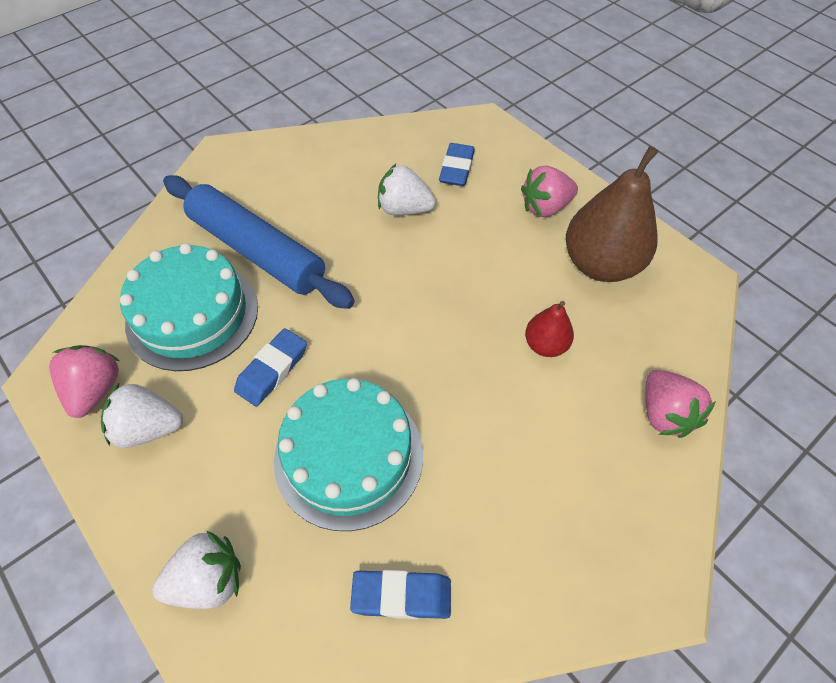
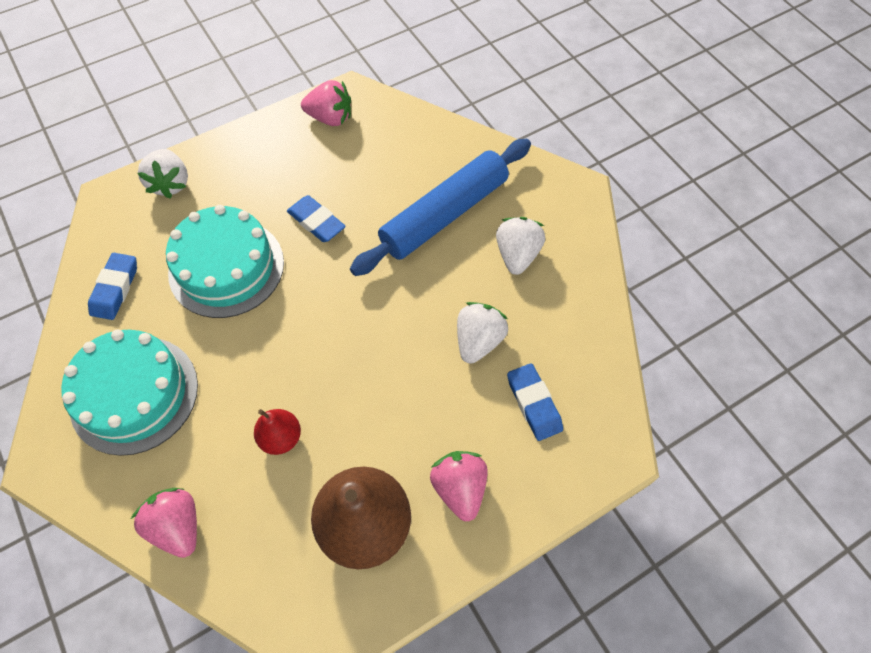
camera: 100 degrees right, 5 degrees up
white strawberry [101,382,183,448] -> white strawberry moved to [496,217,545,275]
turquoise cake [120,243,258,371] -> turquoise cake moved to [61,330,198,456]
blue eraser [439,143,475,186] -> blue eraser turned 45 degrees clockwise [507,363,563,441]
pink strawberry [645,370,716,438] -> pink strawberry turned 60 degrees clockwise [131,488,197,558]

